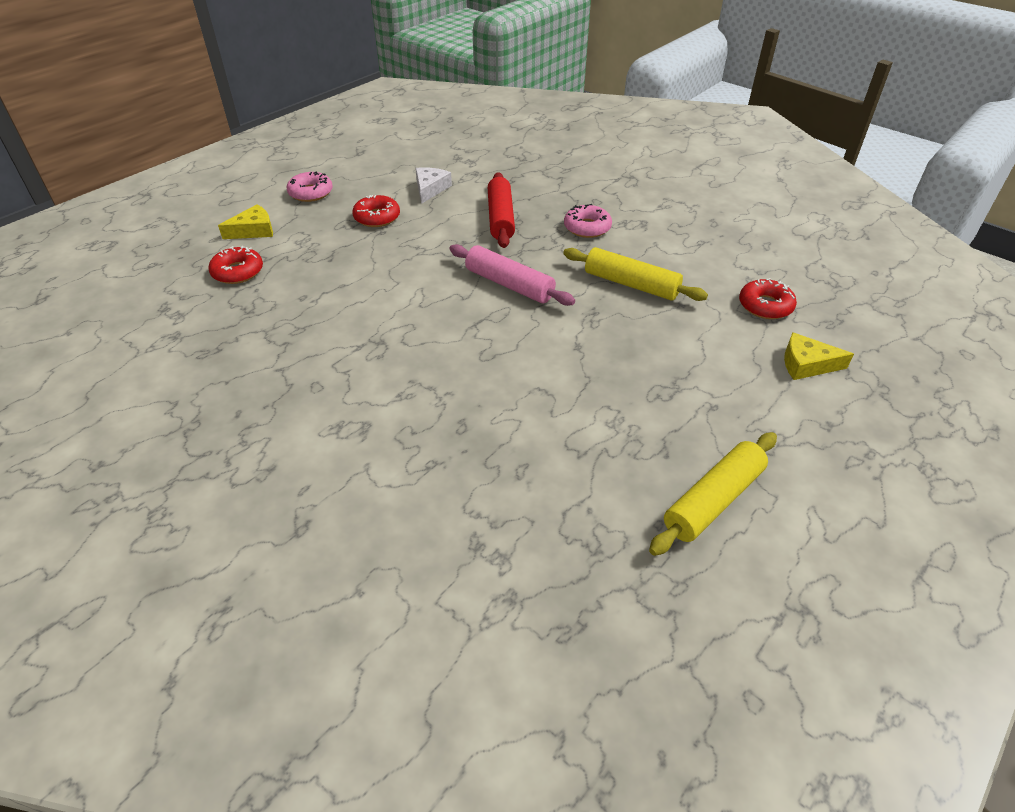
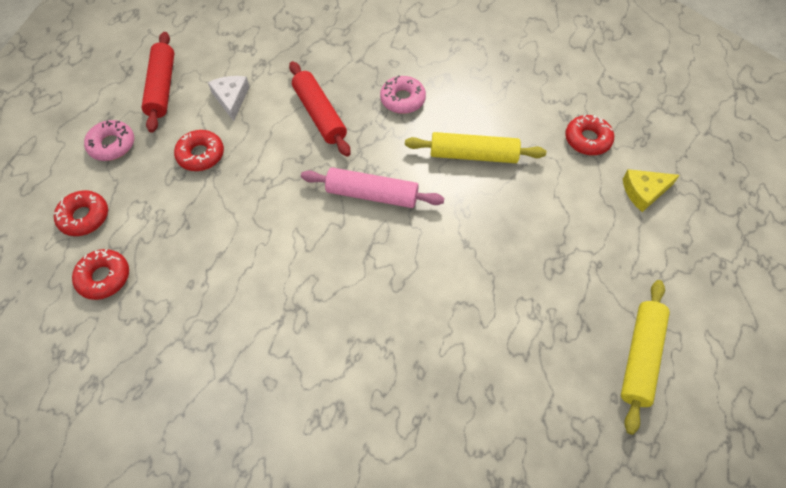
camera: 25 degrees left, 15 degrees up
yellow cheese [218,204,273,239] -> red donut [54,190,108,236]
none -> red rolling pin [142,32,175,133]

